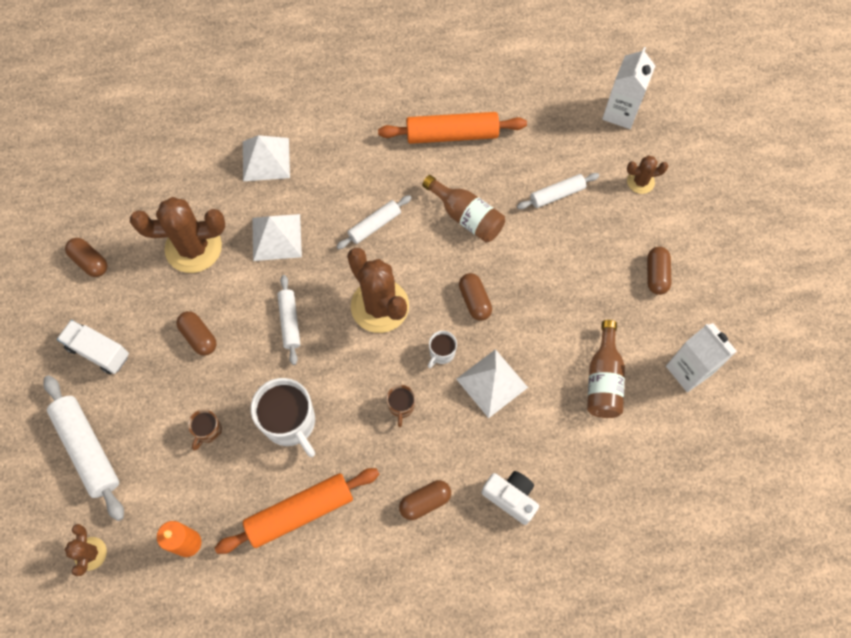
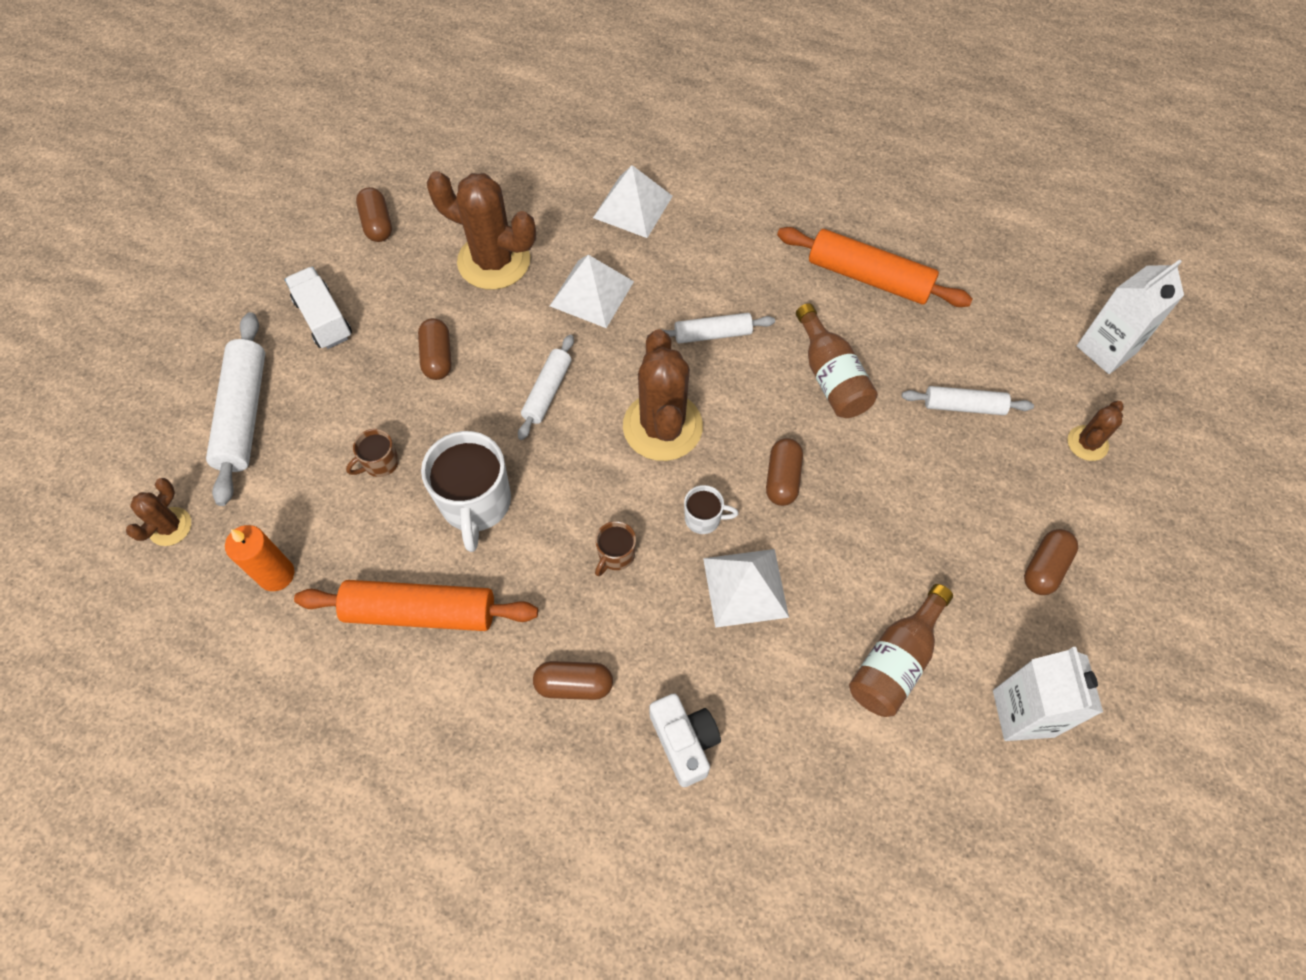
camera: 30 degrees right, 5 degrees down
white mug [428,331,457,368] -> white mug turned 150 degrees counterclockwise [684,485,739,534]
brown cactus [627,155,668,194] -> brown cactus turned 75 degrees counterclockwise [1068,401,1124,461]

